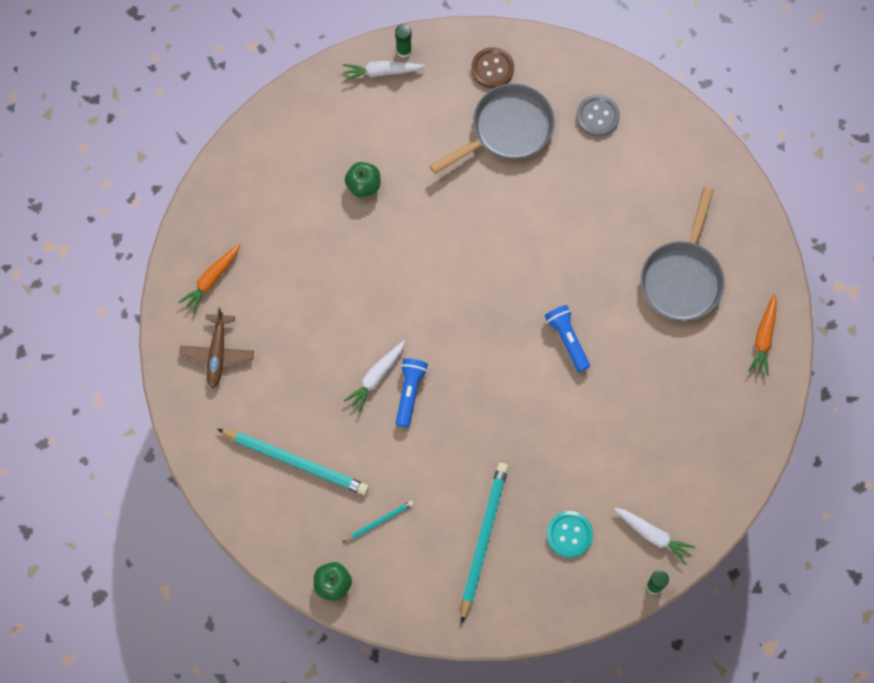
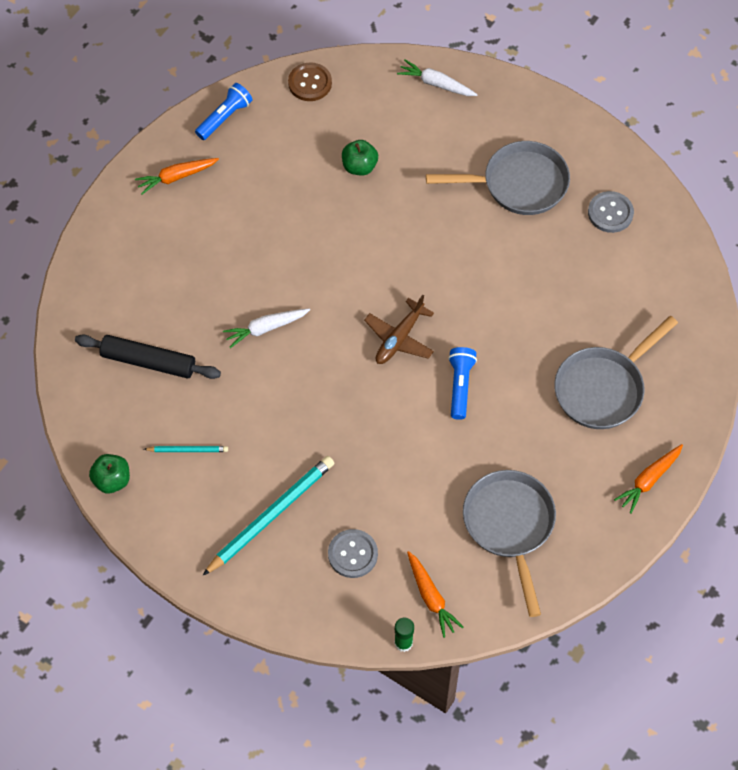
camera: 30 degrees right, 10 degrees down
brown plane [179,308,254,388] -> brown plane moved to [364,295,434,364]
turquoise pencil [217,429,369,495] -> black rolling pin [75,334,221,379]
green glue stick [395,24,412,58] -> none
blue flashlight [396,358,428,428] -> blue flashlight moved to [195,83,252,140]
brown button [471,47,514,88] -> brown button moved to [288,62,332,101]
turquoise button [546,511,593,558] -> grey button [328,529,378,578]
white carrot [614,508,695,564] -> orange carrot [407,551,464,638]
none -> grey pan [463,470,556,617]

